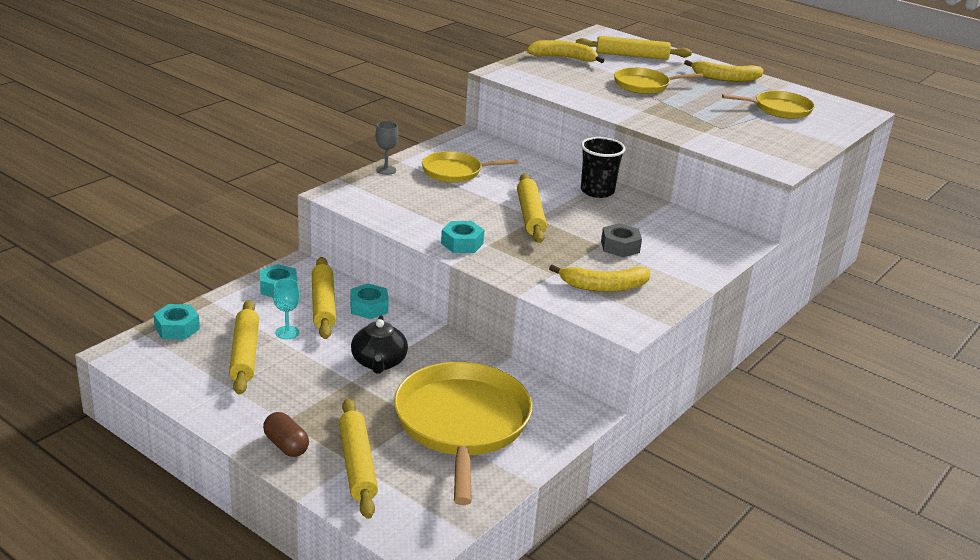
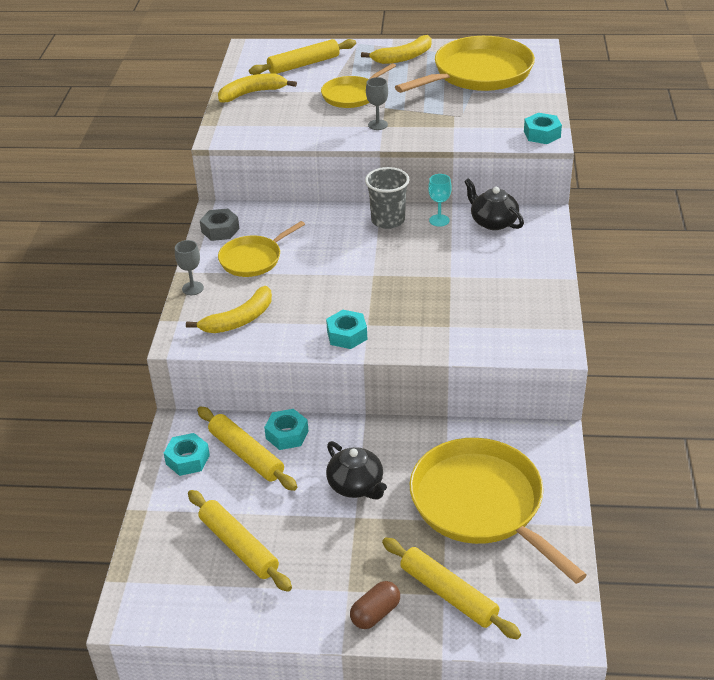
camera: 30 degrees left, 10 degrees up
turquoise nut [153,304,200,340] -> turquoise nut moved to [524,113,562,144]
brown capsule [263,412,309,457] -> brown capsule turned 60 degrees counterclockwise [350,581,400,629]
turquoise goblet [273,279,300,339] -> turquoise goblet moved to [428,174,451,227]
yellow rolling pin [517,174,547,243] -> none
yellow banana [549,264,650,292] -> yellow banana moved to [186,286,272,333]
black cup [581,137,626,198] -> grey cup [365,167,410,229]
grey nut [601,223,642,257] -> grey nut moved to [200,209,239,241]
yellow pan [722,91,815,119] -> yellow pan [395,36,535,93], size x1.81
none -> grey goblet [366,77,388,130]
none -> black teapot [464,178,524,230]

